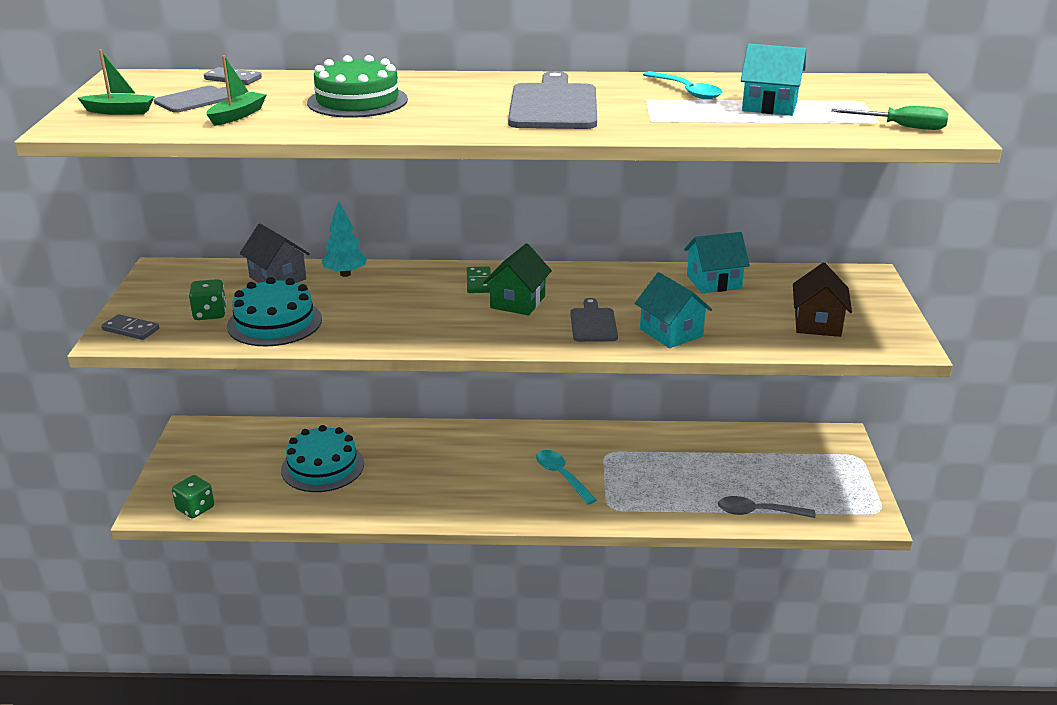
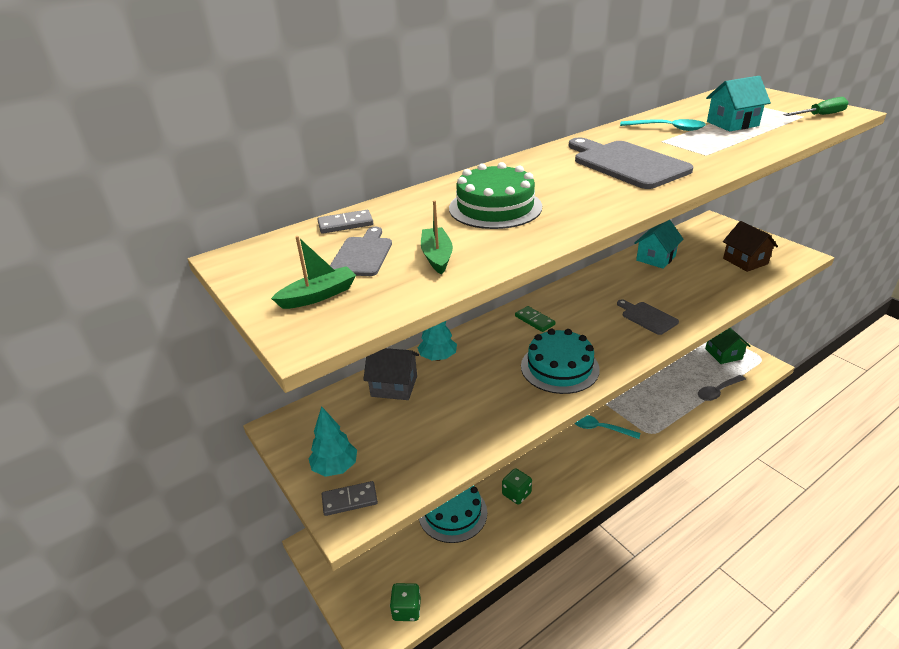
camera: 35 degrees left, 5 degrees up
green dice [189,279,226,320] -> green dice moved to [502,468,532,504]
turquoise cake [227,277,322,346] -> turquoise cake moved to [521,329,600,394]
green house [483,243,552,316] -> green house moved to [705,328,751,364]
turquoise house [635,272,712,348] -> none
none -> turquoise tree [308,406,357,477]

